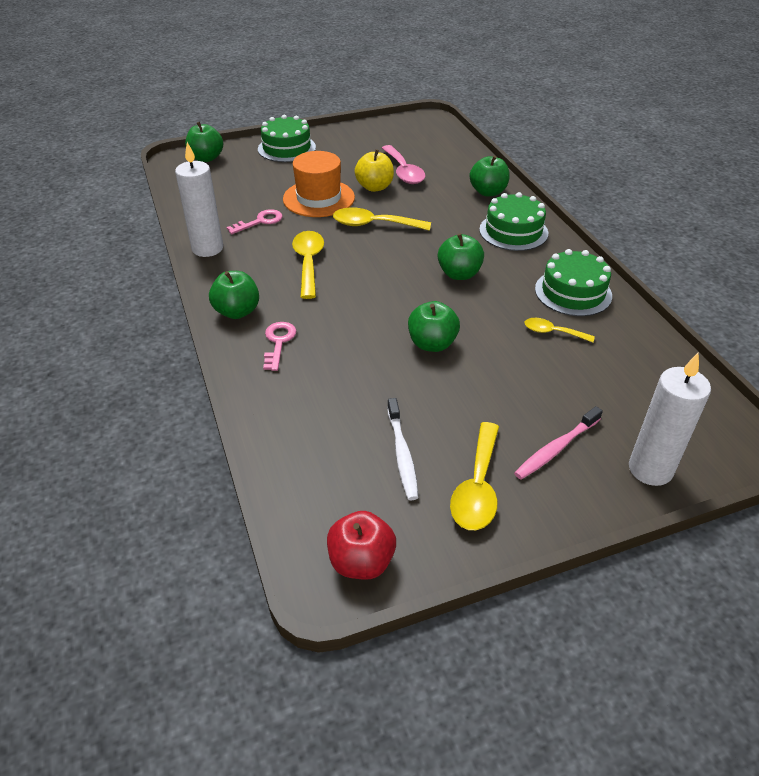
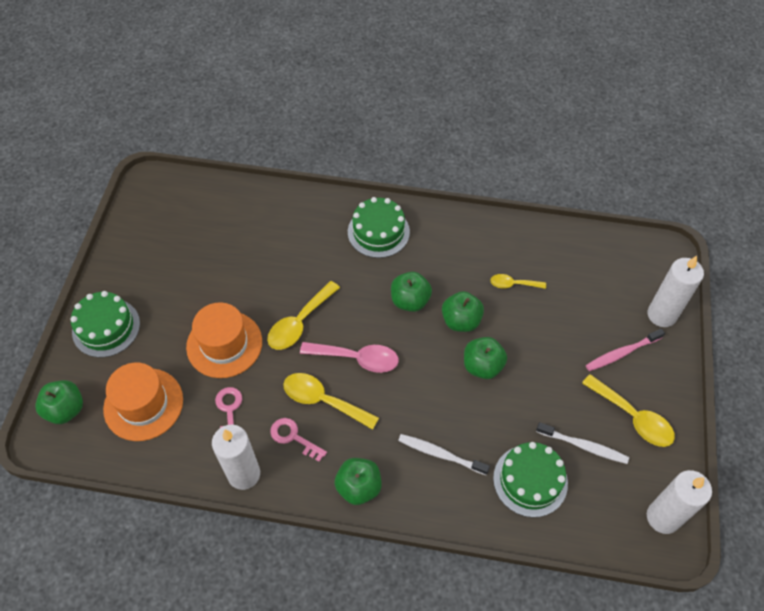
camera: 60 degrees left, 15 degrees up
pink key [263,322,297,371] -> pink key moved to [270,418,327,462]
red apple [327,511,396,580] -> white candle [647,470,712,534]
yellow apple [355,149,394,192] -> none
pink spoon [382,145,425,184] -> pink spoon moved to [300,342,399,373]
green apple [470,155,510,197] -> green apple moved to [442,291,484,332]
pink toothbrush [514,406,603,479] -> pink toothbrush turned 75 degrees clockwise [586,329,665,371]
yellow spoon [525,318,595,343] -> yellow spoon turned 45 degrees clockwise [490,274,546,289]
green cake [535,249,612,316] -> green cake moved to [493,442,568,517]
none -> orange hat [103,363,183,441]
none -> white toothbrush [398,434,490,475]

